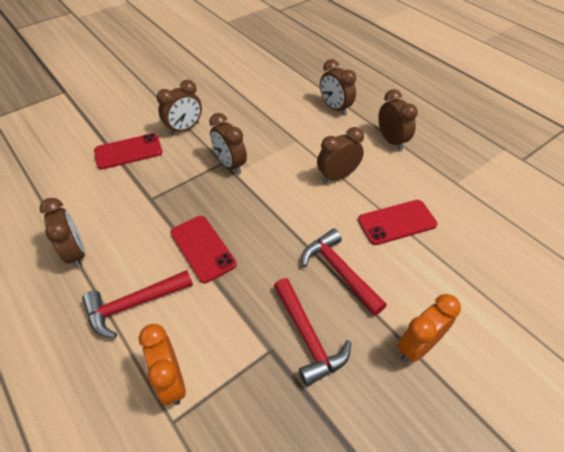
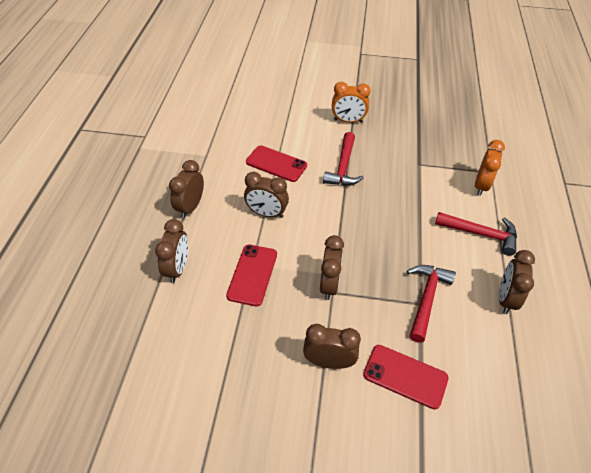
camera: 135 degrees left, 0 degrees up
red phone [170,216,237,283] -> red phone moved to [226,244,277,306]
red hammer [274,278,351,387] -> red hammer moved to [407,265,456,343]

